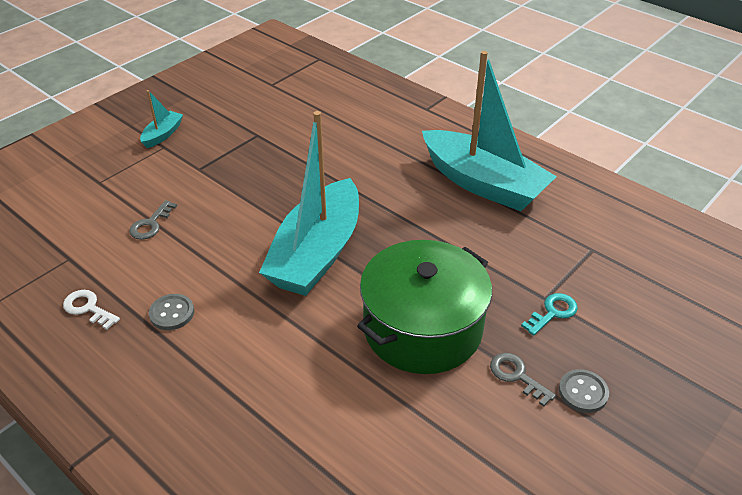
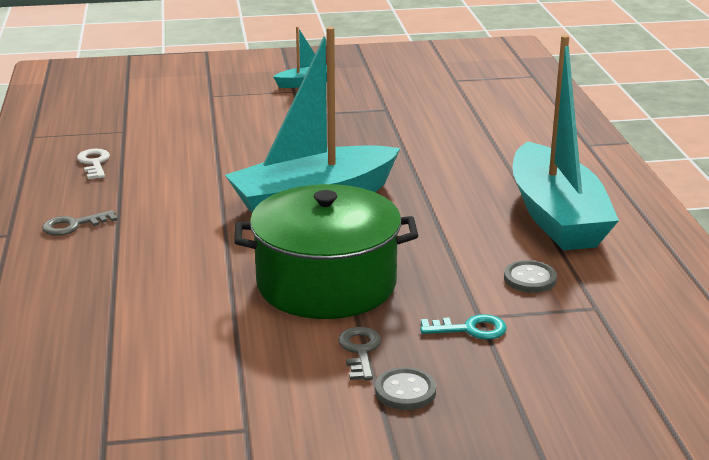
camera: 40 degrees right, 15 degrees down
grey key [129,200,177,240] -> grey key moved to [42,210,117,236]
grey button [149,294,194,330] -> grey button moved to [504,260,557,293]

